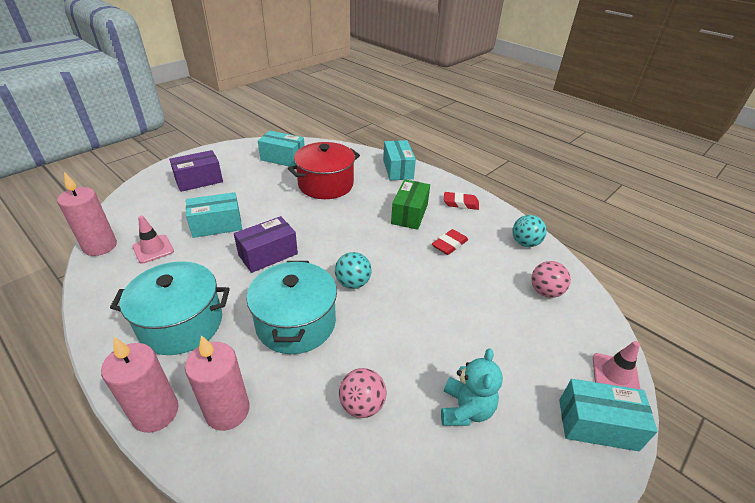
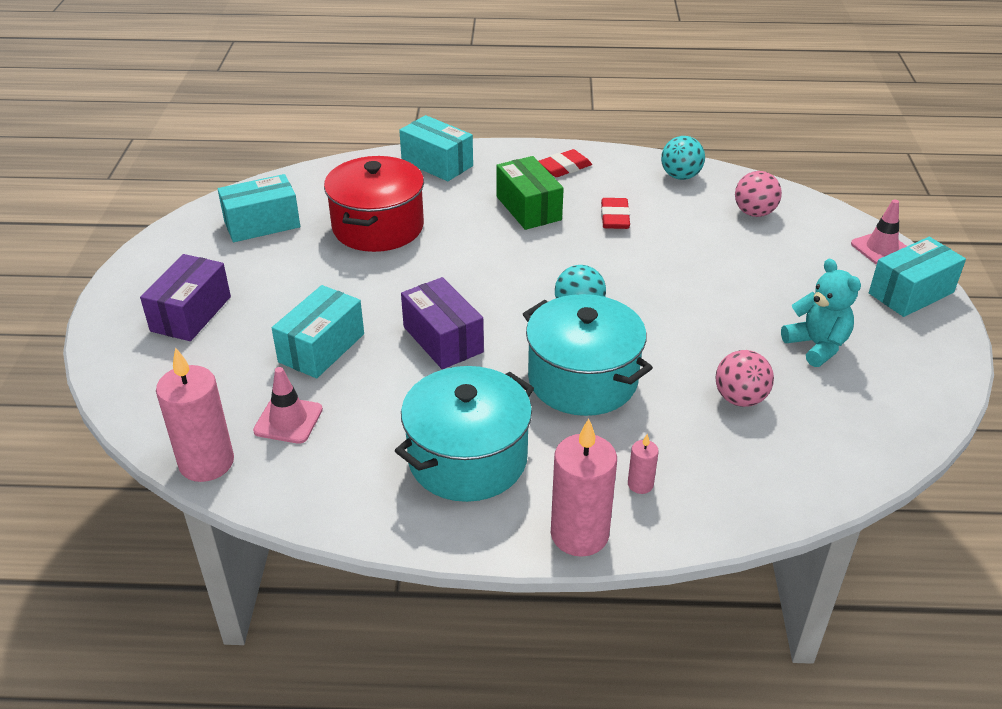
camera: 40 degrees left, 0 degrees up
pink candle [185,335,250,431] -> pink candle [628,434,659,494], size x0.47
purple box [234,216,298,273] -> purple box turned 45 degrees counterclockwise [401,277,484,369]

